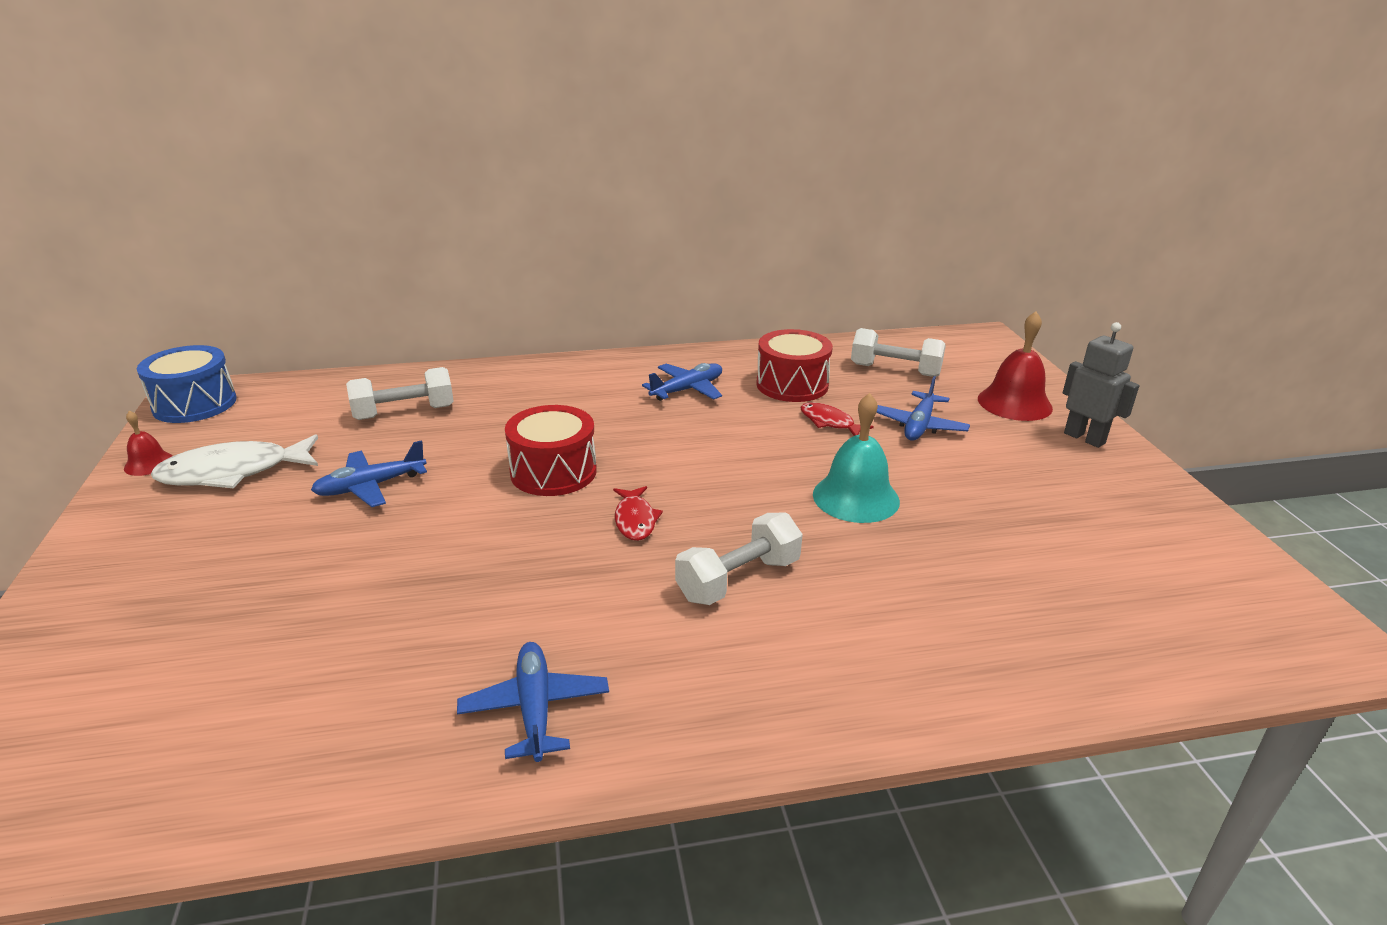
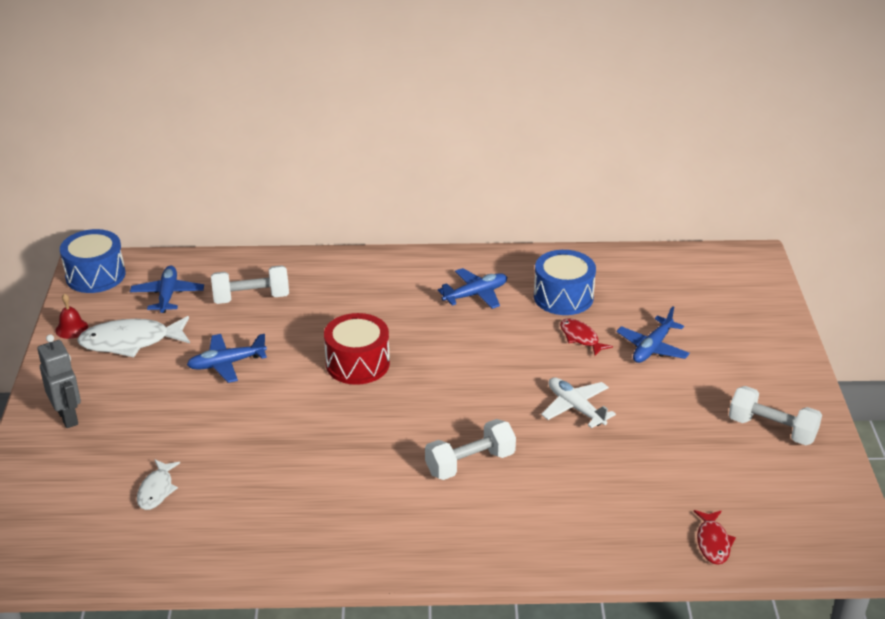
camera: 10 degrees right, 5 degrees up
blue plane [457,642,609,762] -> blue plane moved to [130,265,204,313]
red fish [613,486,663,541] -> red fish moved to [694,510,736,565]
red drum [756,329,833,402] -> blue drum [534,250,596,315]
turquoise bell [813,393,900,523] -> white plane [541,377,616,428]
white dumbbell [851,328,946,377] -> white dumbbell moved to [729,386,822,445]
red bell [978,311,1053,421] -> none
grey robot [1063,322,1139,448] -> grey robot moved to [38,334,81,428]
none -> white fish [137,459,180,510]

